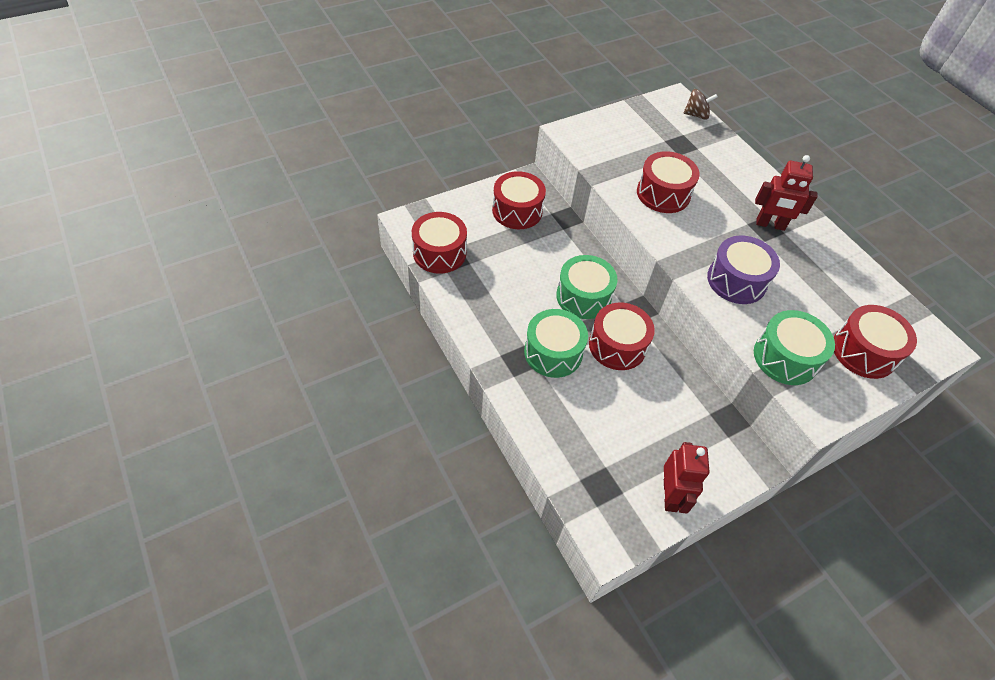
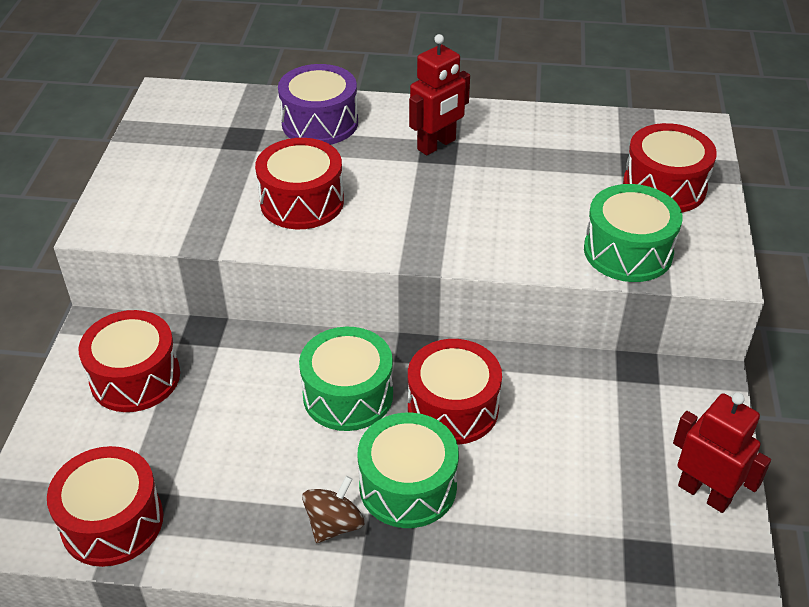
camera: 50 degrees left, 10 degrees down
brown spinning top [683,89,718,120] -> brown spinning top moved to [302,476,364,543]
purple drum [707,235,780,304] -> purple drum moved to [278,64,358,145]

